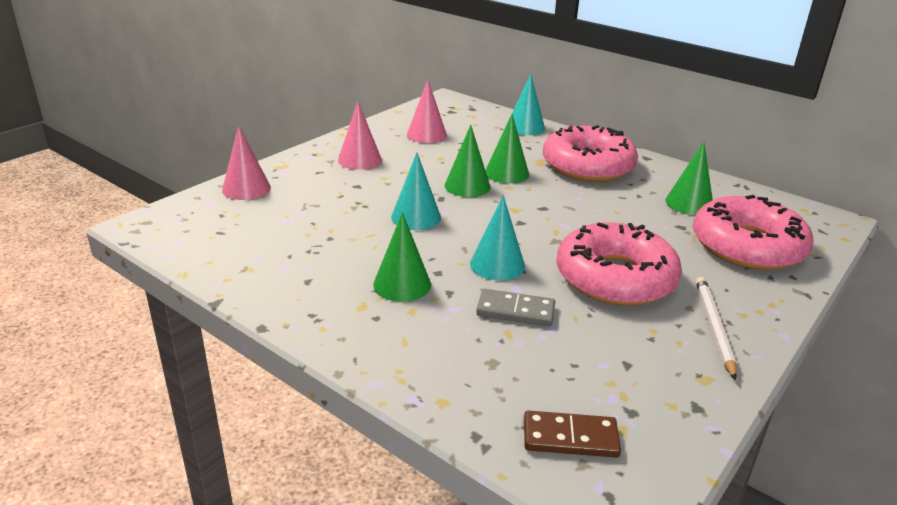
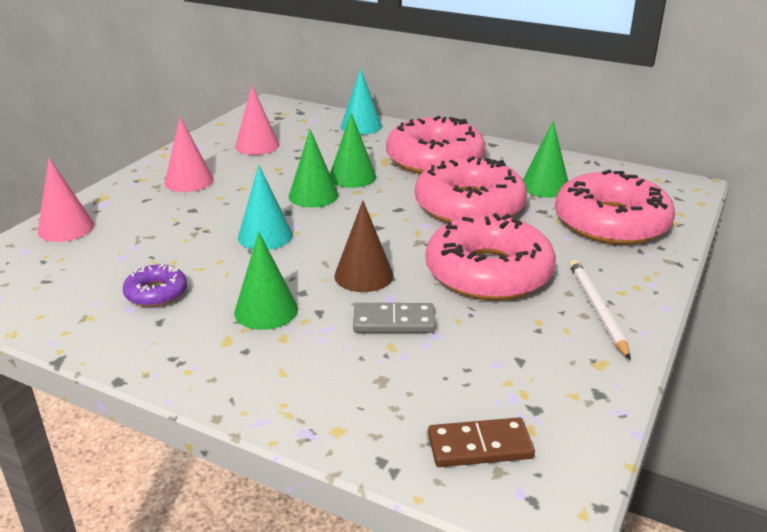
camera: 10 degrees left, 0 degrees up
turquoise cone [470,195,525,281] -> brown cone [334,200,394,292]
none -> purple donut [123,264,187,307]
none -> pink donut [415,156,527,223]

